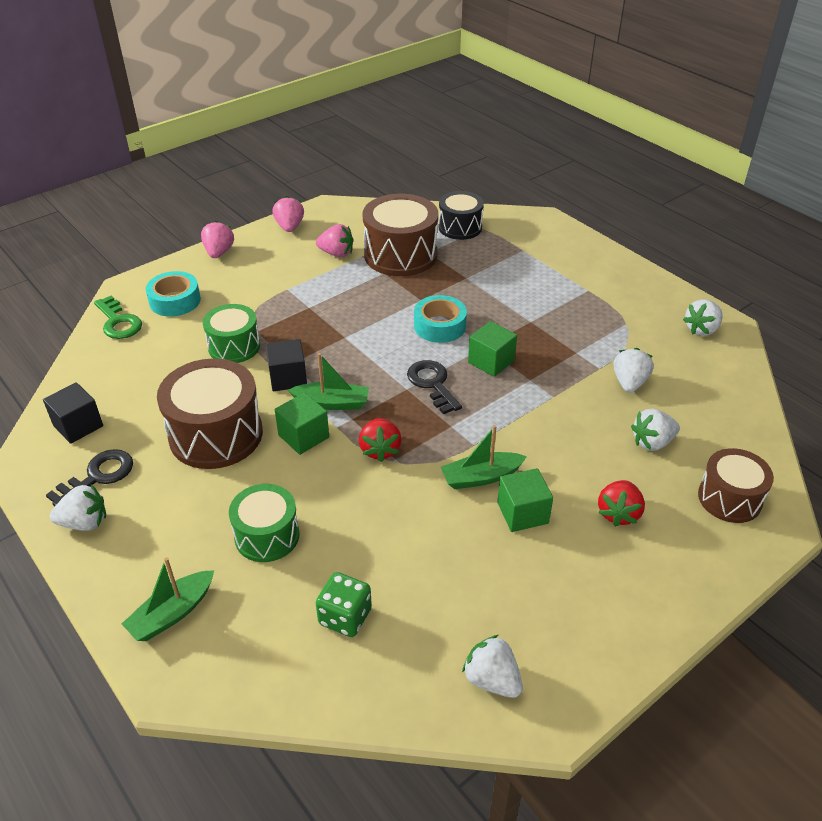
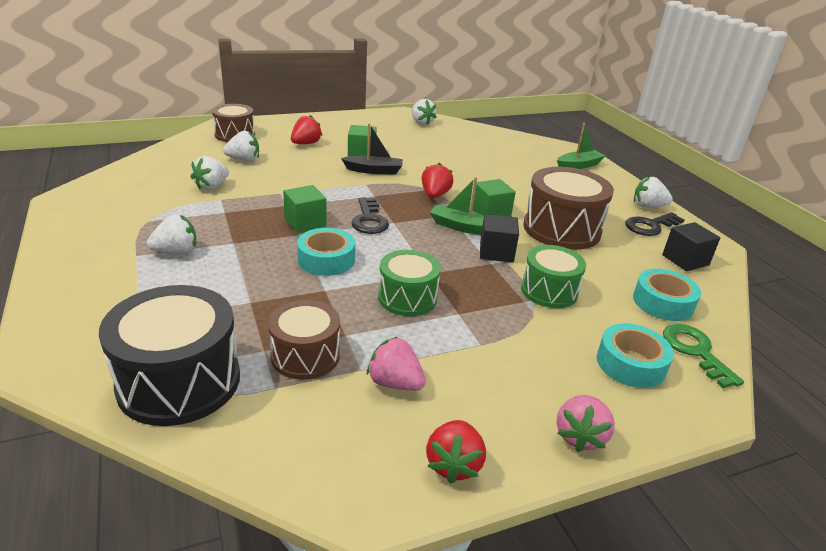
camera: 165 degrees left, 10 degrees down
green drum [229,484,300,562] -> green drum moved to [378,250,441,316]
pink strawberry [272,196,304,232] -> red strawberry [426,420,486,484]
green dice [316,572,372,637] -> none
brown drum [363,194,438,276] -> brown drum [268,300,340,380], size x0.62
black drum [438,191,484,240] -> black drum [99,285,240,426], size x1.61
green boat [441,425,527,489] -> black boat [341,123,403,175]
white strawberry [683,299,723,336] -> white strawberry moved to [147,215,196,254]
none -> turquoise tape [633,269,701,321]

